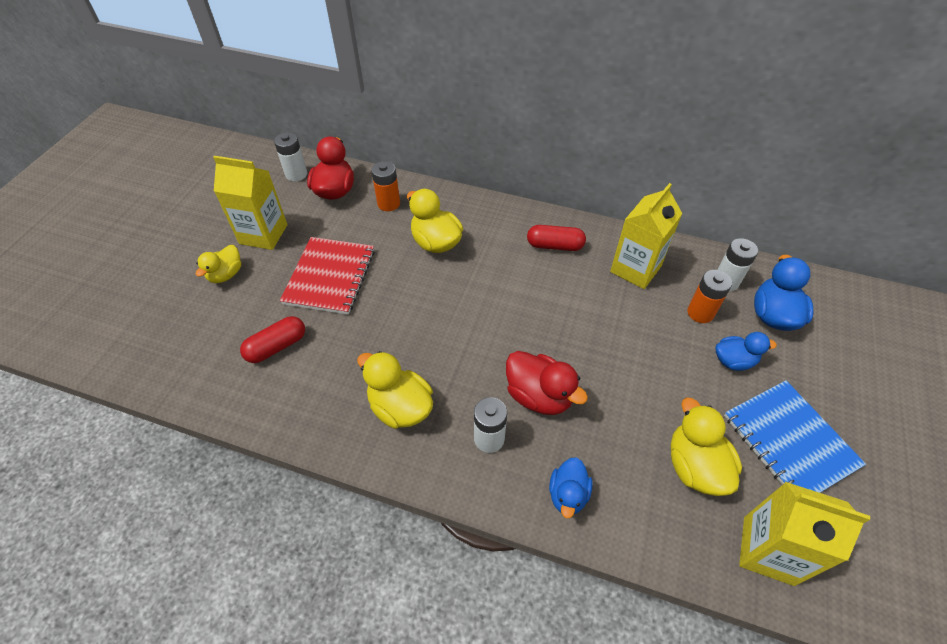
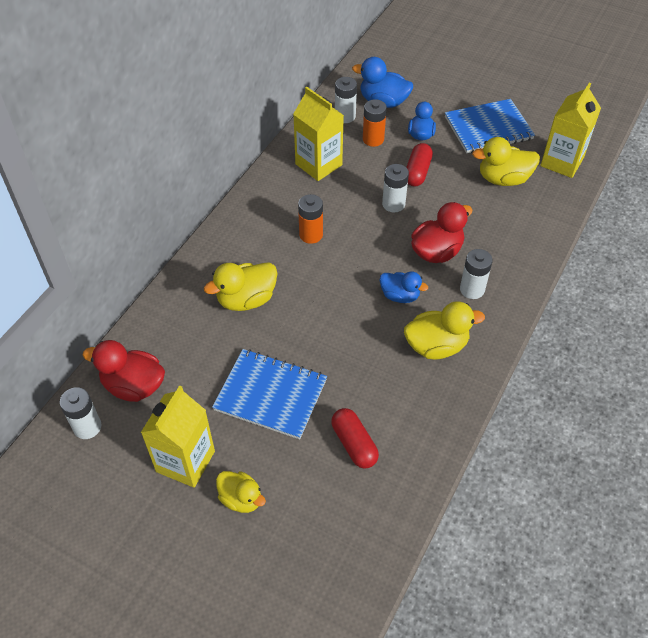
camera: 80 degrees left, 0 degrees up
red notebook [280,237,375,315] -> blue notebook [212,349,327,439]
yellow duck [357,351,433,429] -> yellow duck turned 150 degrees counterclockwise [404,301,485,360]
orange battery [371,161,400,211] -> orange battery moved to [298,194,323,244]
red capsule [527,225,586,251] -> red capsule moved to [406,143,433,186]
blue duck [549,457,593,518] -> blue duck moved to [380,271,428,303]
none -> white battery [382,164,409,212]

